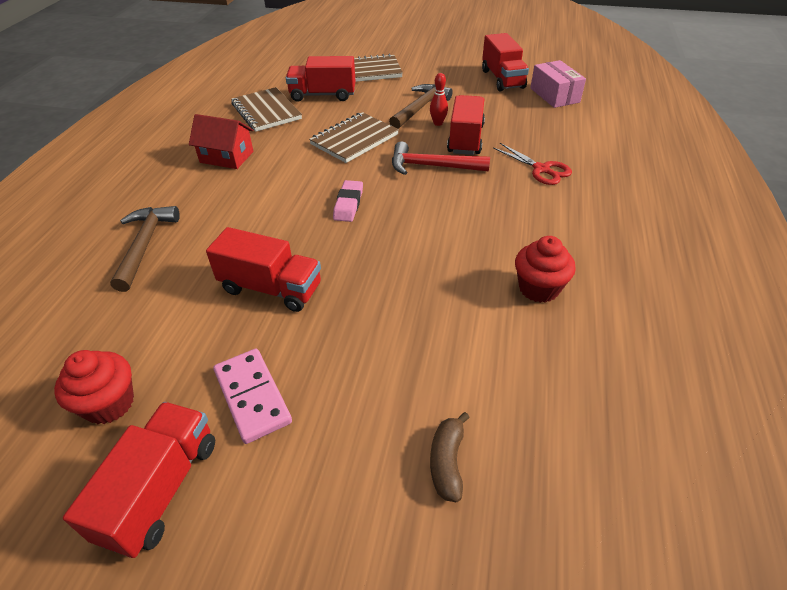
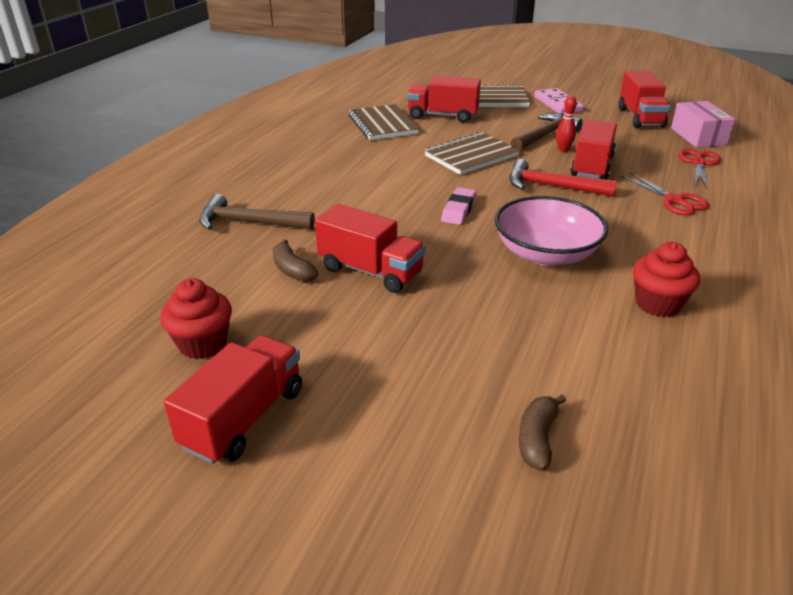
camera: 10 degrees right, 10 degrees down
brown hammer [110,206,180,292] -> brown hammer turned 90 degrees counterclockwise [199,194,315,230]
red house [189,114,254,169] -> none
pink domino [213,349,292,444] -> pink domino moved to [534,88,584,114]
none -> brown banana [273,239,318,282]
none -> pink bowl [495,196,608,266]
none -> red scissors [678,149,721,188]

